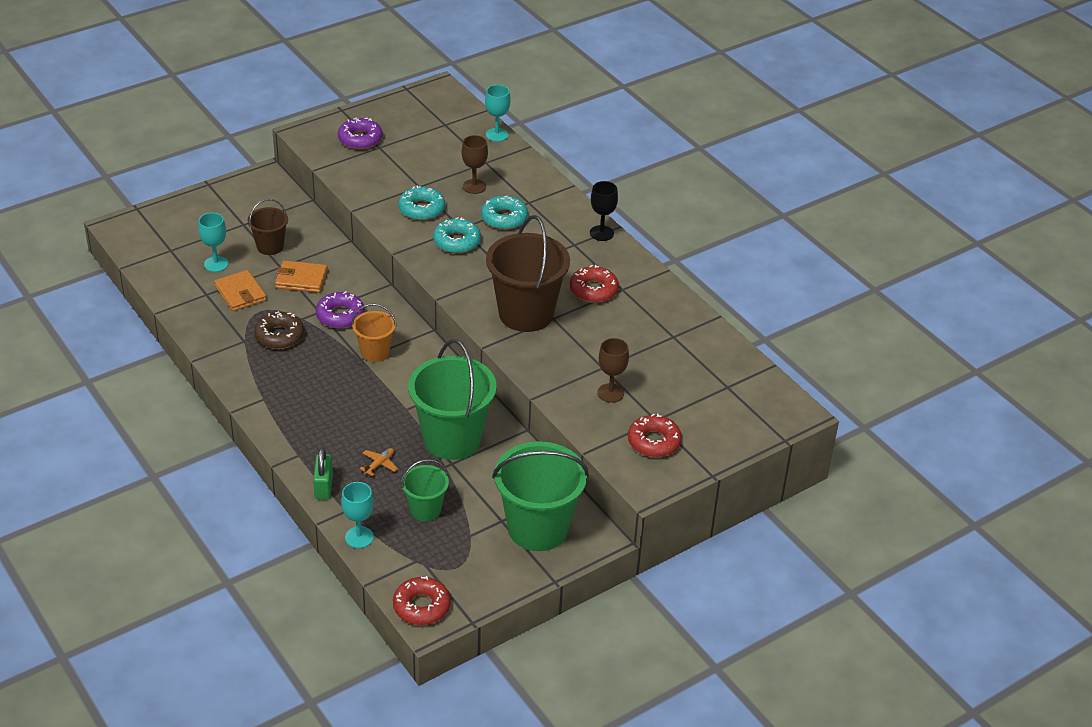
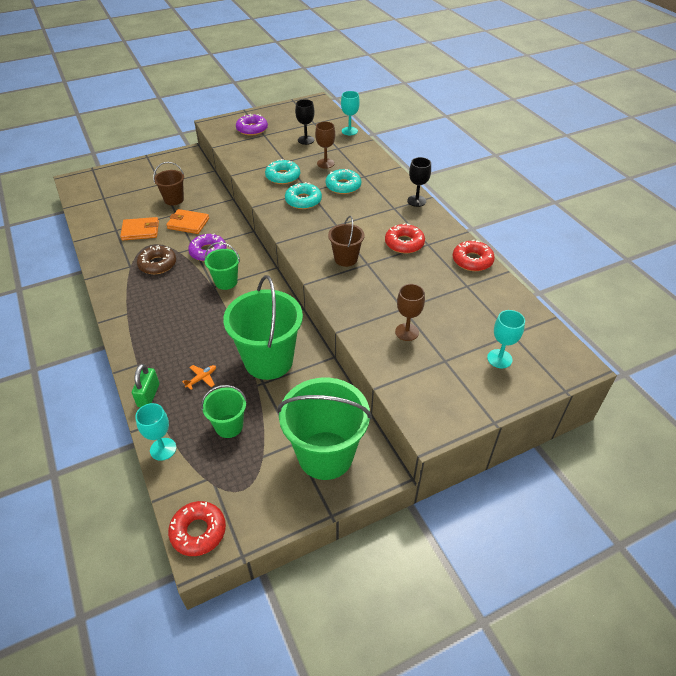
camera: 10 degrees right, 5 degrees up
turquoise goblet [198,213,229,272] -> turquoise goblet moved to [487,310,525,368]
orange wallet [214,270,267,311] -> orange wallet turned 75 degrees counterclockwise [120,217,159,240]
orange bucket [352,304,397,362] -> green bucket [205,242,240,290]
brown bucket [486,215,570,332] -> brown bucket [328,216,364,267], size x0.52
red donut [628,414,682,457] -> red donut moved to [453,240,495,271]
none -> black goblet [295,99,314,145]

